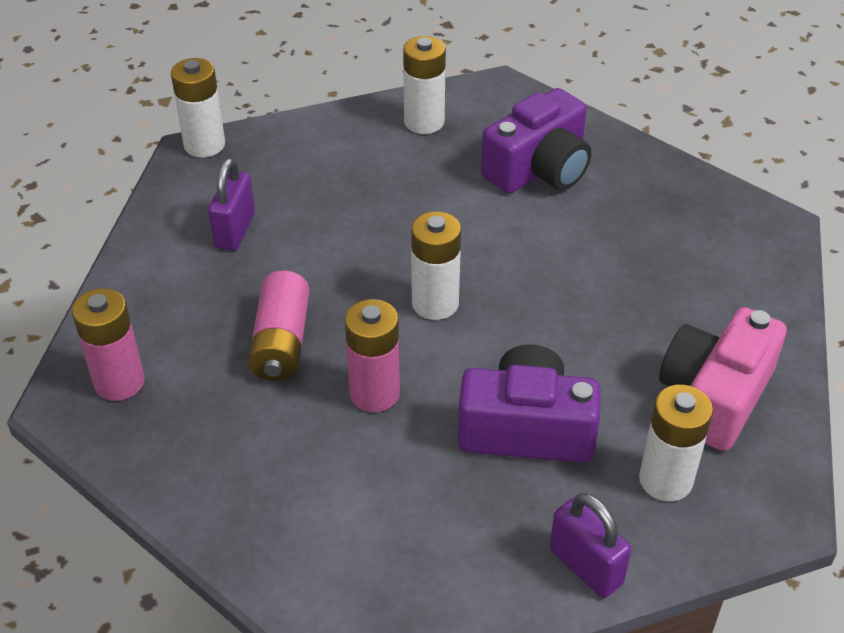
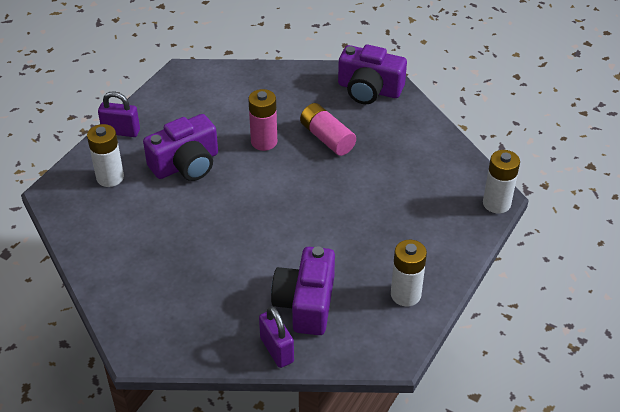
camera: 140 degrees right, 0 degrees up
pink battery [72,288,145,401] -> purple camera [338,45,407,104]
purple padlock [208,158,255,251] -> purple padlock moved to [259,306,294,368]
white battery [411,211,461,320] -> none
pink camera [659,307,787,451] -> none

